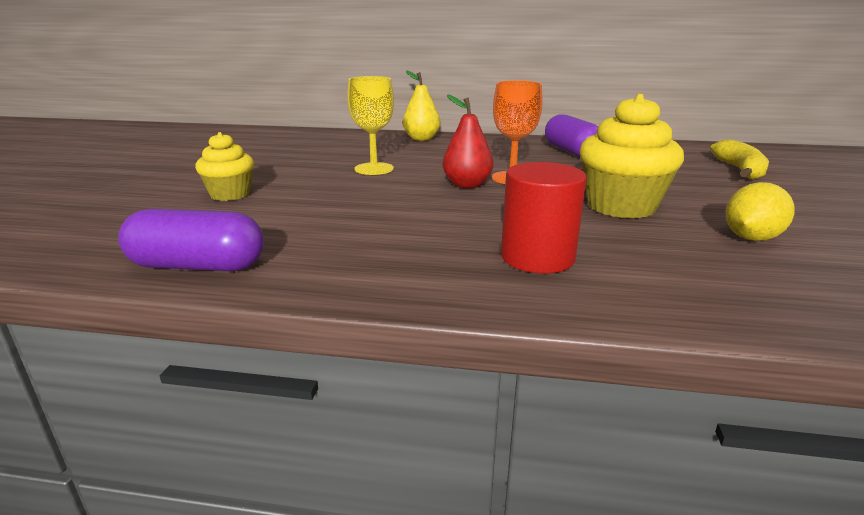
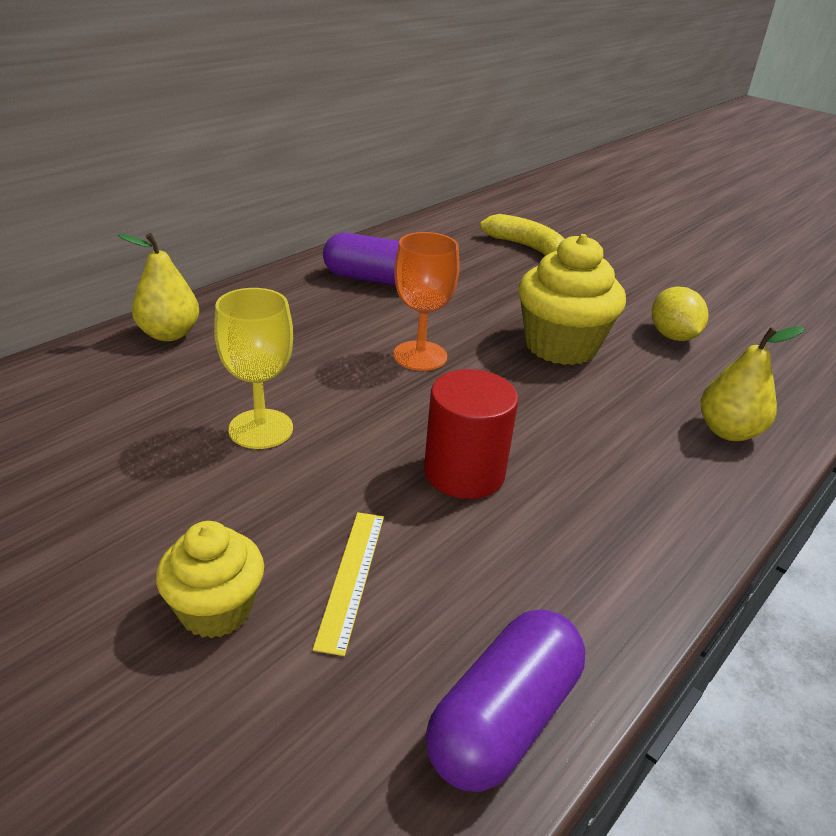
camera: 60 degrees left, 10 degrees up
red pear [443,94,493,188] -> none
red cylinder [501,162,587,274] -> red cylinder moved to [424,369,519,499]
none -> yellow ruler [313,512,384,656]
none -> yellow pear [700,326,805,441]

